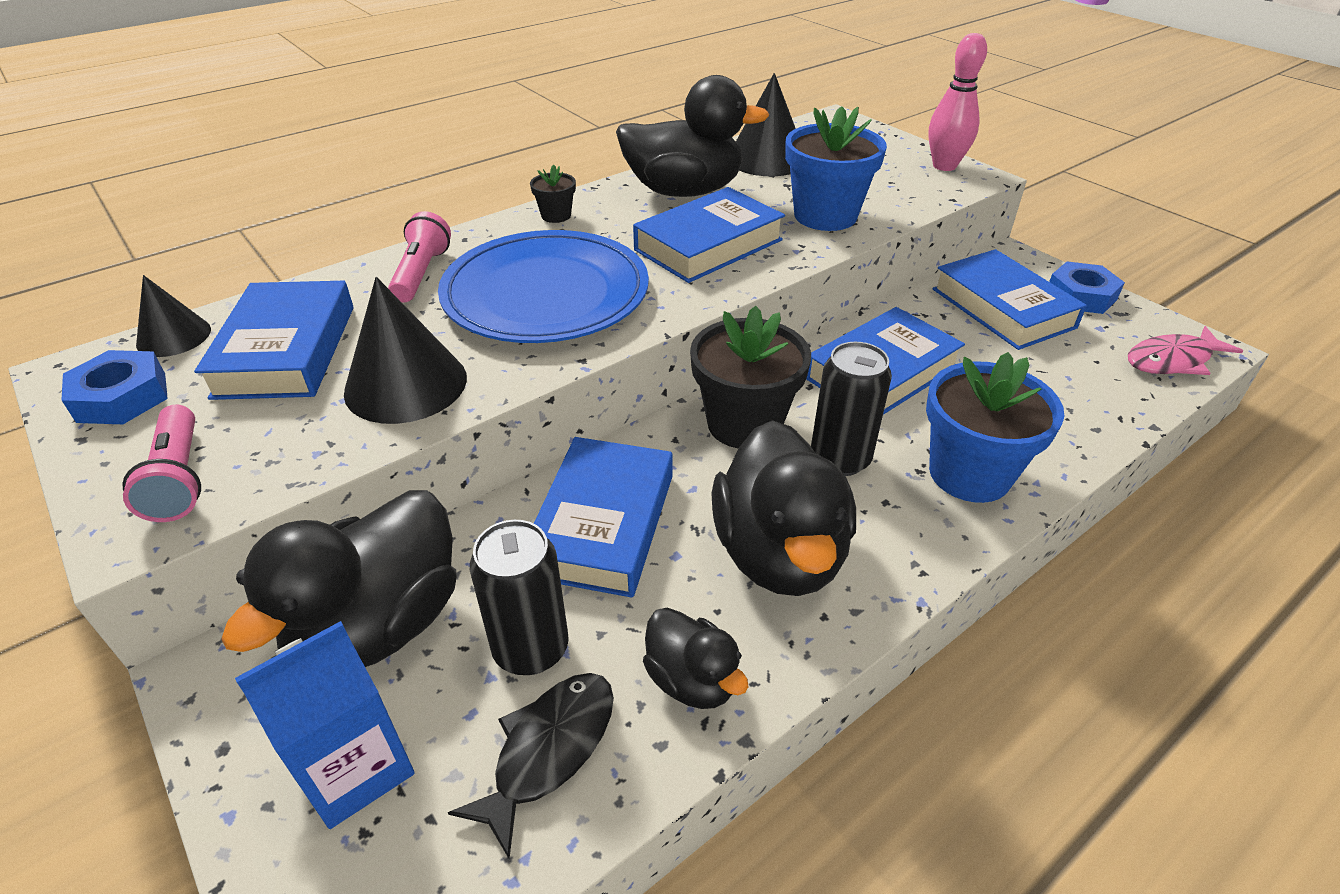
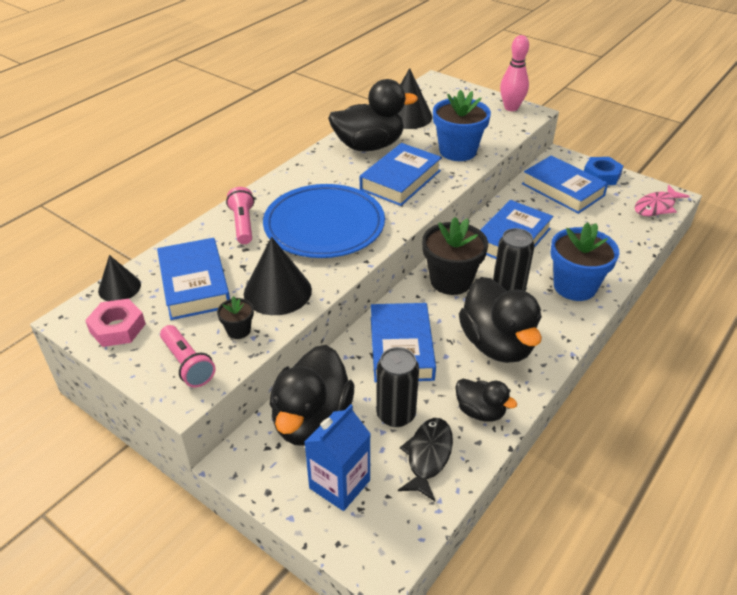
camera: 15 degrees left, 0 degrees up
blue nut [61,350,168,424] -> pink nut [85,298,146,347]
black flower pot [530,164,576,223] -> black flower pot moved to [217,296,254,339]

